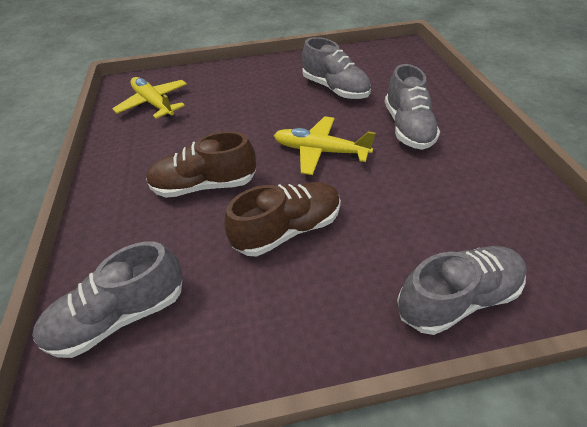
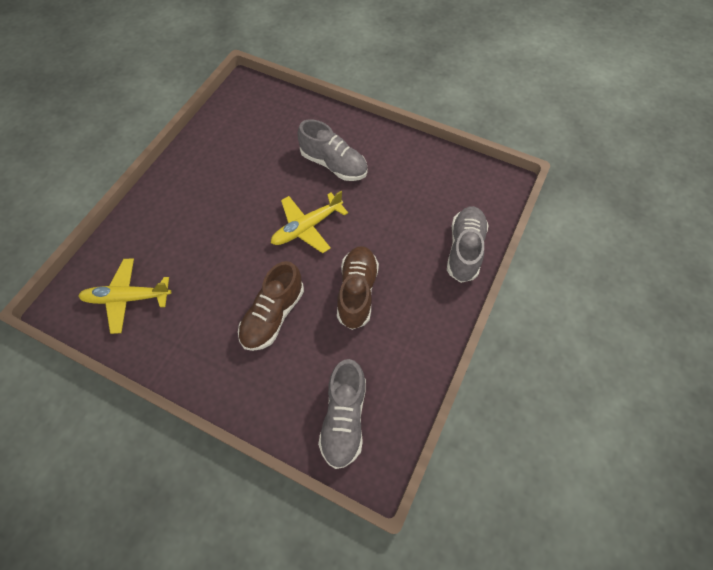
camera: 55 degrees left, 15 degrees up
grey shoe [302,37,371,99] -> none

